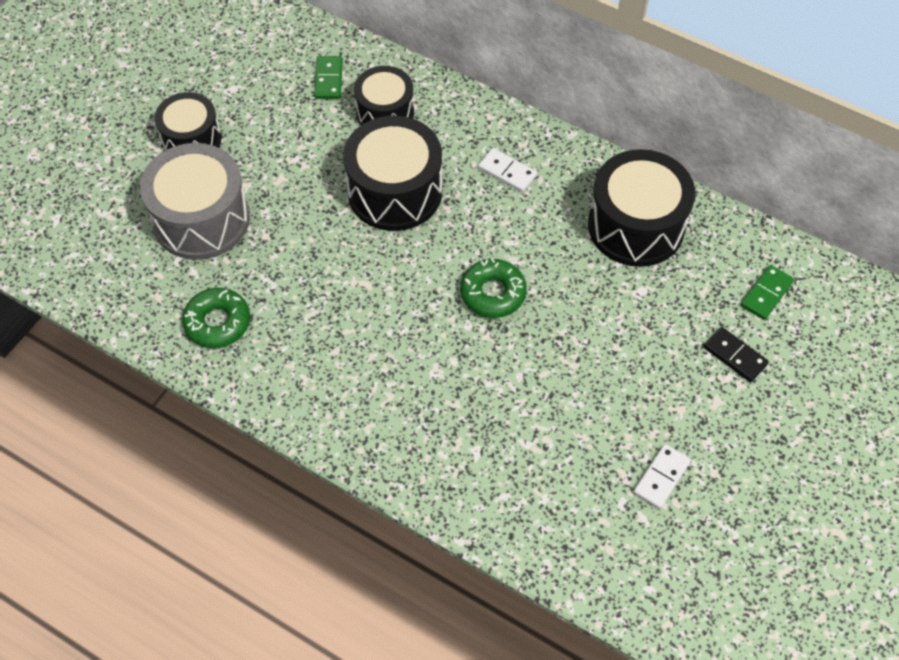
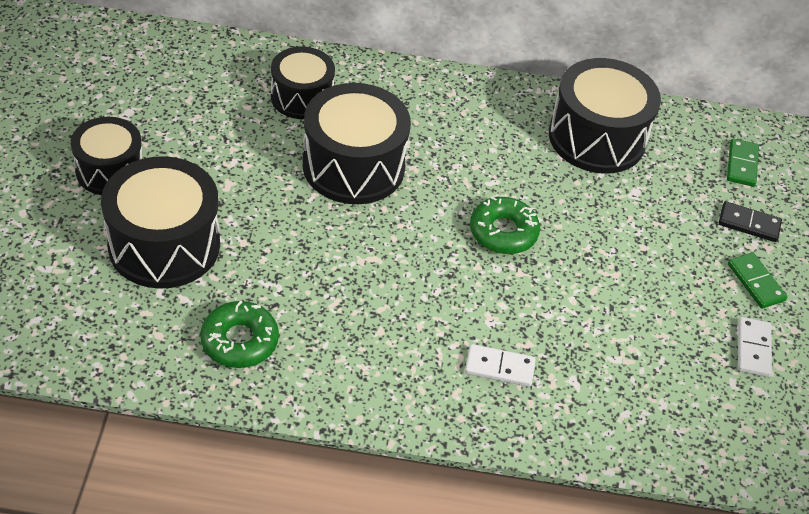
camera: 30 degrees left, 10 degrees down
grey drum [140,143,250,260] -> black drum [101,156,220,289]
green domino [314,56,343,99] -> green domino moved to [728,253,788,309]
white domino [478,148,537,192] -> white domino moved to [465,344,536,387]

